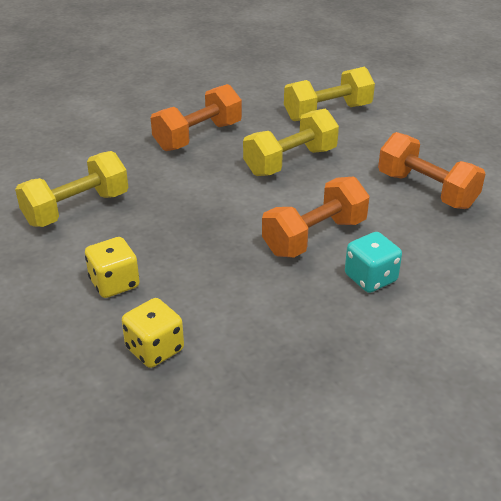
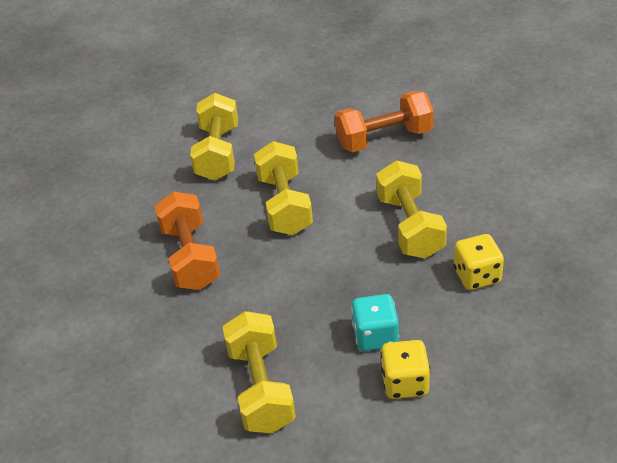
camera: 60 degrees left, 5 degrees up
yellow dice [122,298,184,368] -> yellow dice moved to [454,234,504,290]
orange dumbbell [262,177,370,258] -> yellow dumbbell [376,160,447,259]
turquoise dice [345,232,402,293] -> turquoise dice moved to [351,294,399,351]

